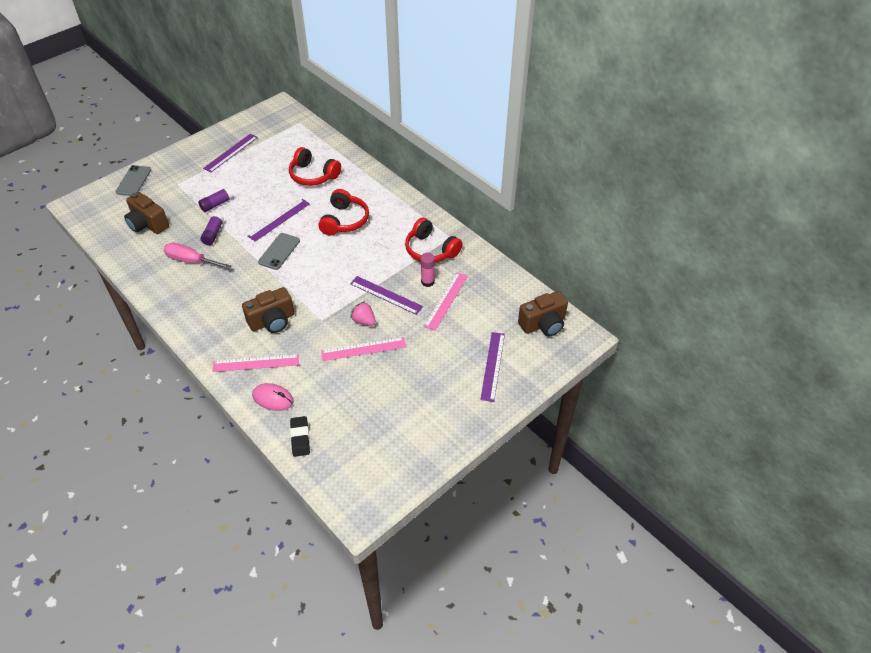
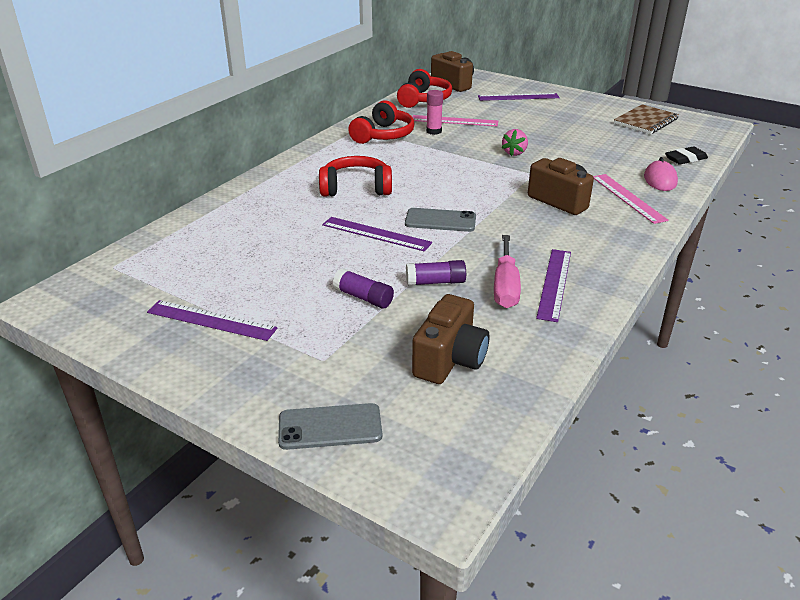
camera: 105 degrees left, 15 degrees down
red headphones [289,147,341,186] -> red headphones moved to [397,69,452,108]
pink ruler [321,337,406,361] -> none
purple ruler [350,276,423,315] -> purple ruler moved to [536,249,571,322]
none -> brown notebook [614,104,679,134]

